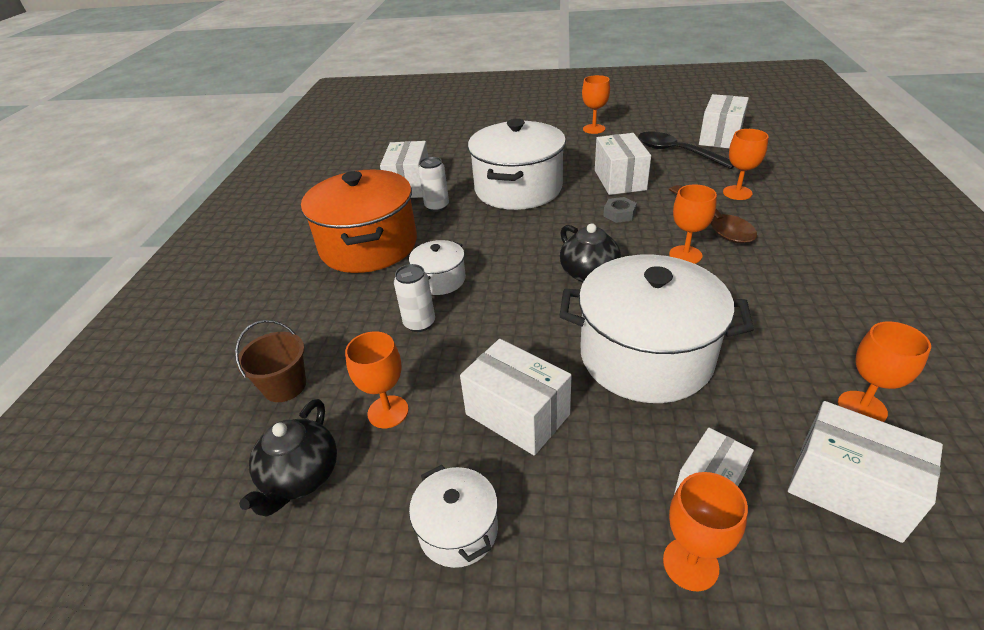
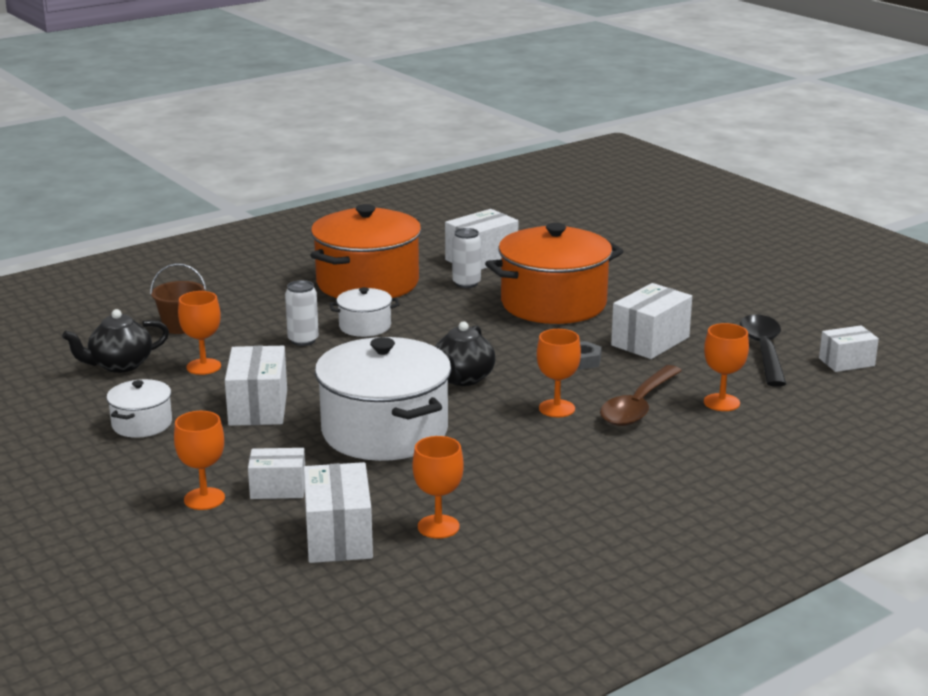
camera: 45 degrees right, 15 degrees down
white pot [468,119,566,210] -> orange pot [485,223,624,324]
orange goblet [582,75,610,134] -> none
white box [699,94,749,148] -> white box [819,326,879,372], size x0.64

